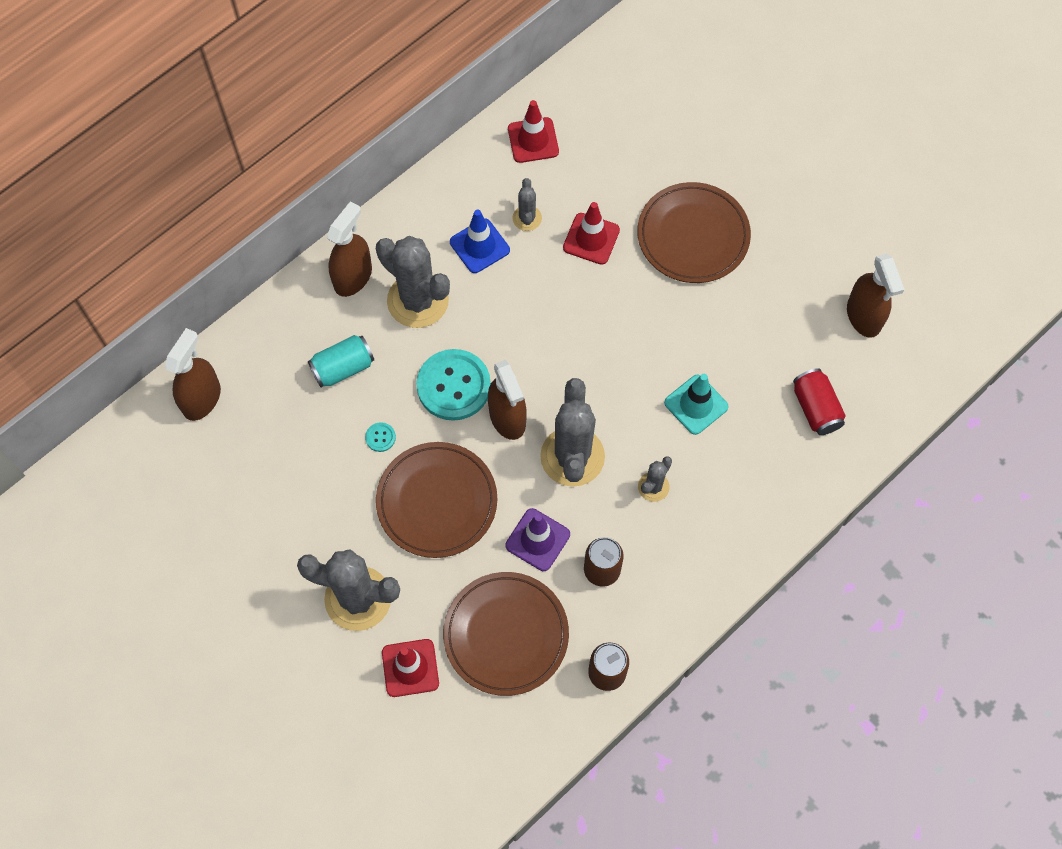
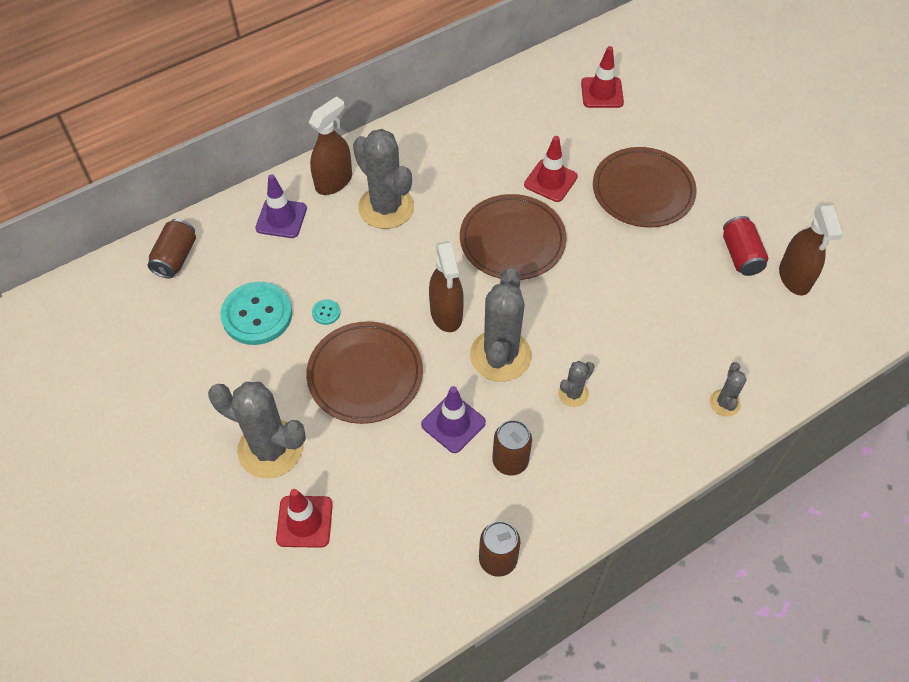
camera: 10 degrees right, 10 degrees down
brown spray bottle [164,328,221,421] -> brown can [148,219,196,279]
turquoise can [308,335,374,388] -> none
turquoise button [416,349,491,421] -> turquoise button moved to [220,282,292,345]
brown plate [443,572,569,696] -> brown plate moved to [460,194,567,280]
blue traffic cone [450,209,510,273] -> none
red traffic cone [508,100,559,163] -> red traffic cone moved to [581,46,624,108]
grey cactus [512,178,542,231] -> grey cactus moved to [709,362,747,417]
turquoise traffic cone [664,374,729,435] -> none
red can [793,368,846,435] -> red can moved to [723,216,768,276]
none -> purple traffic cone [255,174,307,238]

